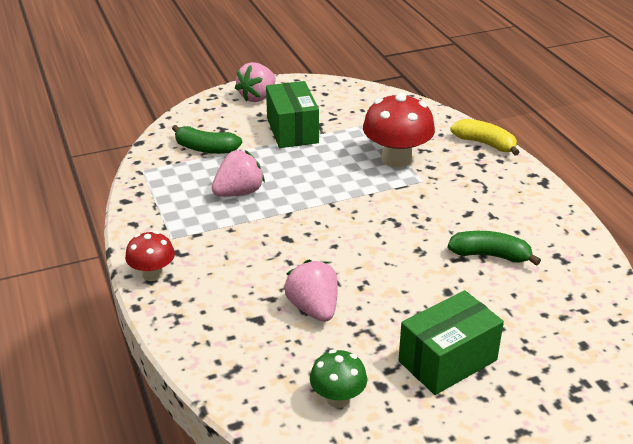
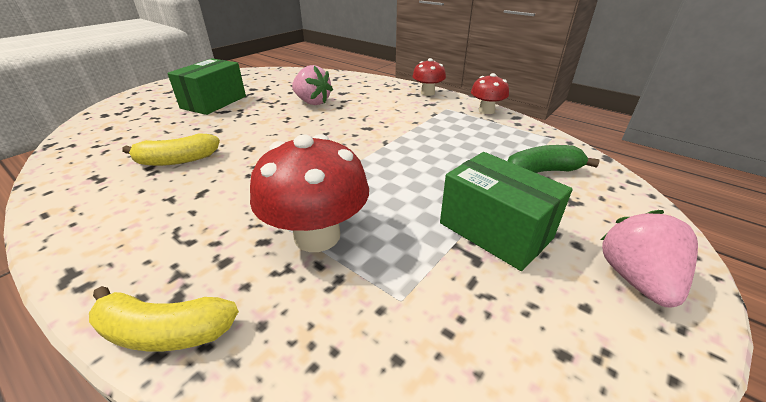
camera: 150 degrees right, 0 degrees up
pink strawberry [212,150,265,197] -> none
green mushroom [310,349,367,408] -> none
green banana [448,231,541,266] -> yellow banana [122,133,220,166]
none -> red mushroom [471,73,509,114]

